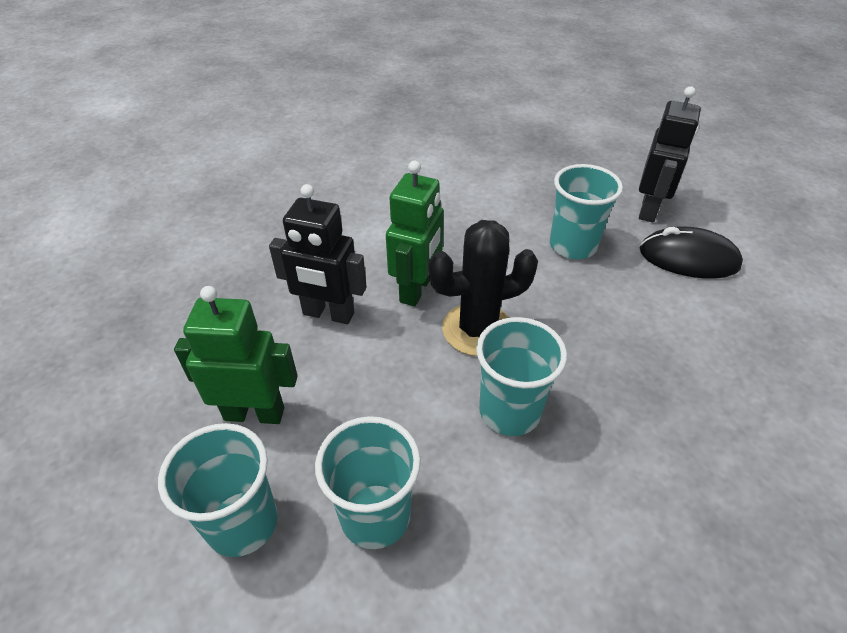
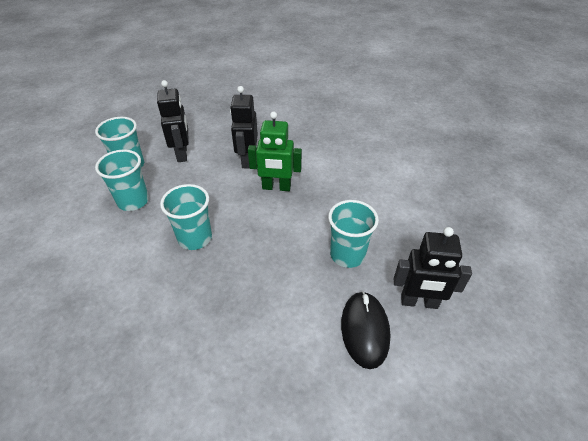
camera: 75 degrees right, 0 degrees up
green robot [174,286,298,424] -> black robot [157,80,189,162]
black cactus [428,220,538,356] -> none

